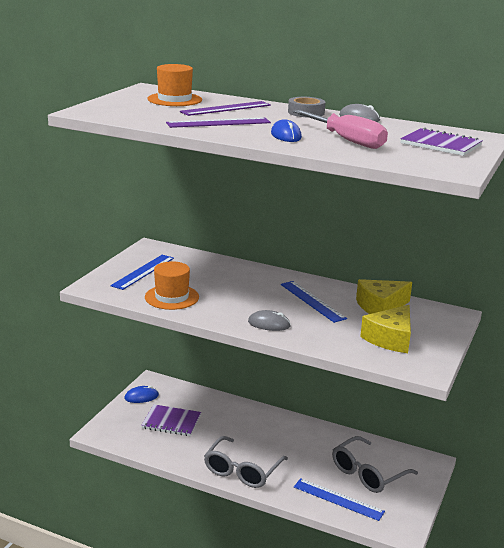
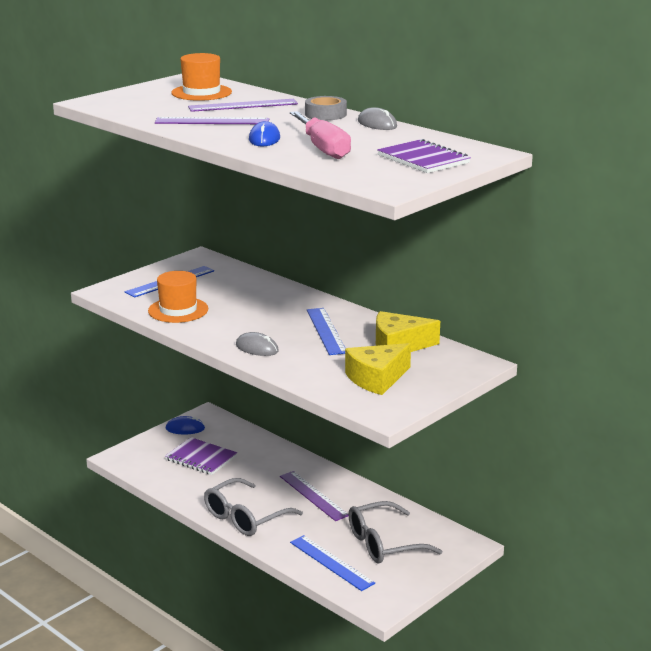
camera: 20 degrees right, 0 degrees up
none -> purple ruler [280,471,349,521]

